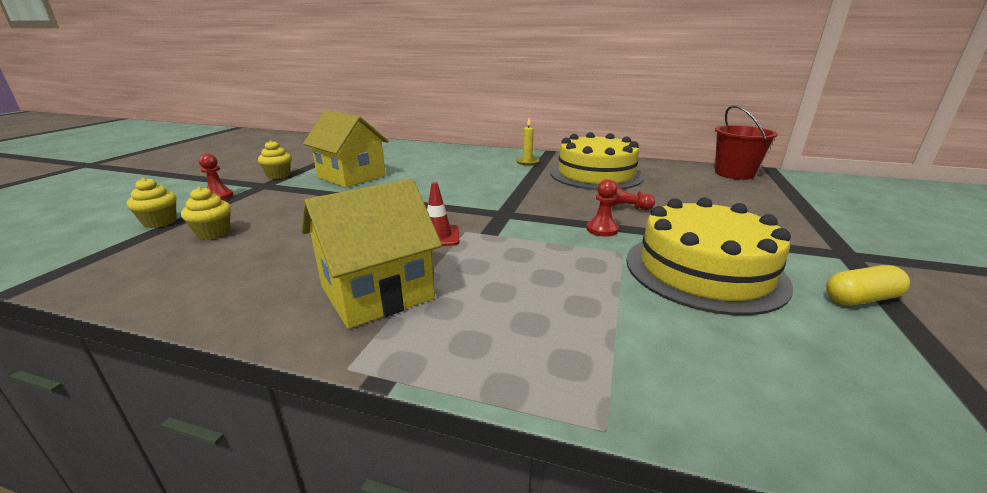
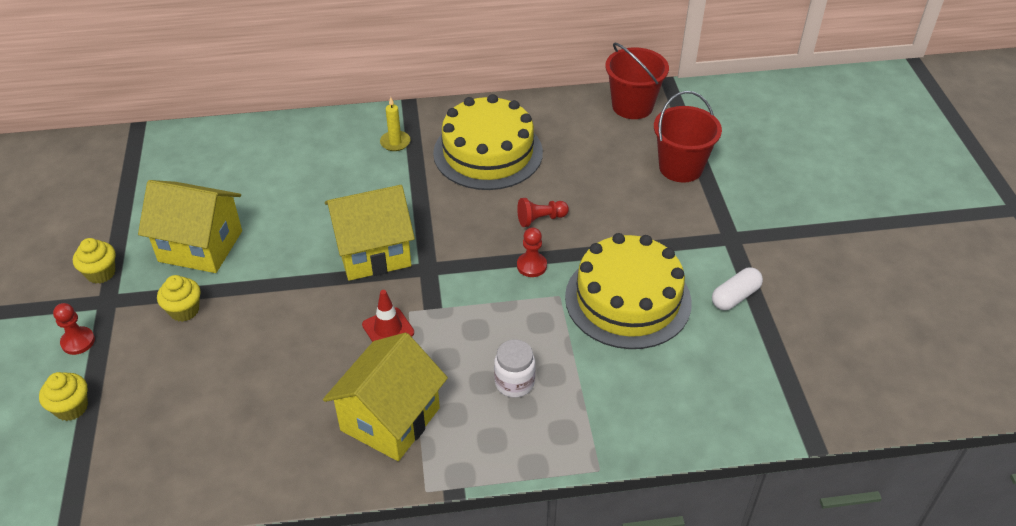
camera: 25 degrees left, 20 degrees up
yellow cupcake [181,187,231,240] -> yellow cupcake moved to [157,275,201,322]
yellow capsule [826,265,910,306] -> white capsule [712,267,763,310]
none -> yellow house [325,185,415,281]
none -> white jar [494,339,535,398]
none -> red bucket [654,91,722,183]

